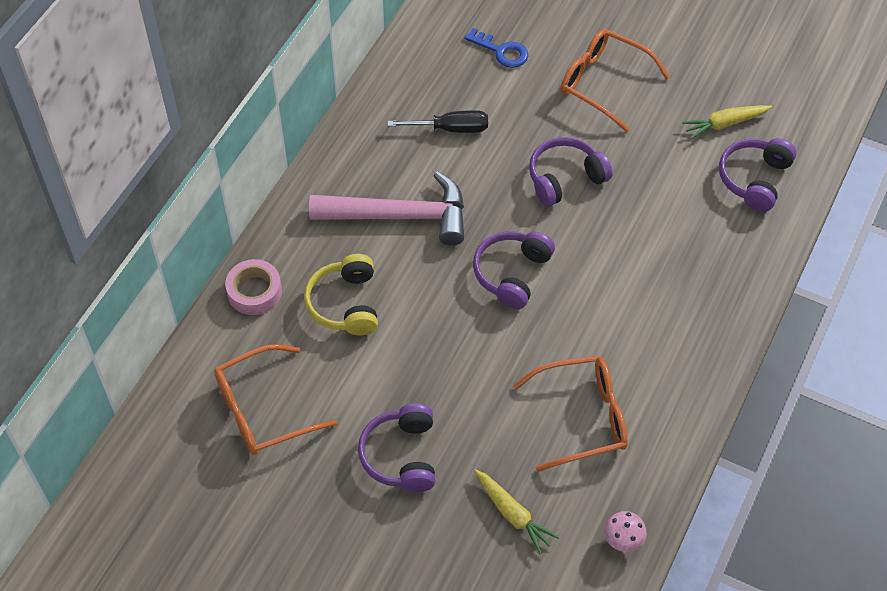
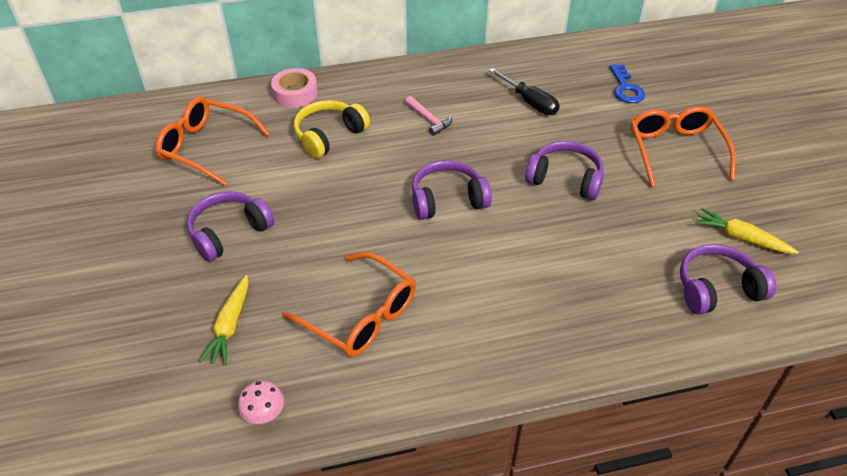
camera: 50 degrees right, 10 degrees down
pink hammer [309,172,464,245] -> pink hammer [405,96,452,136], size x0.43

